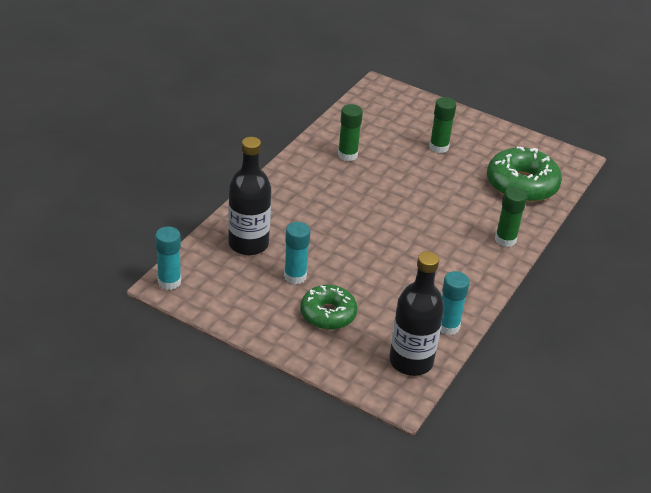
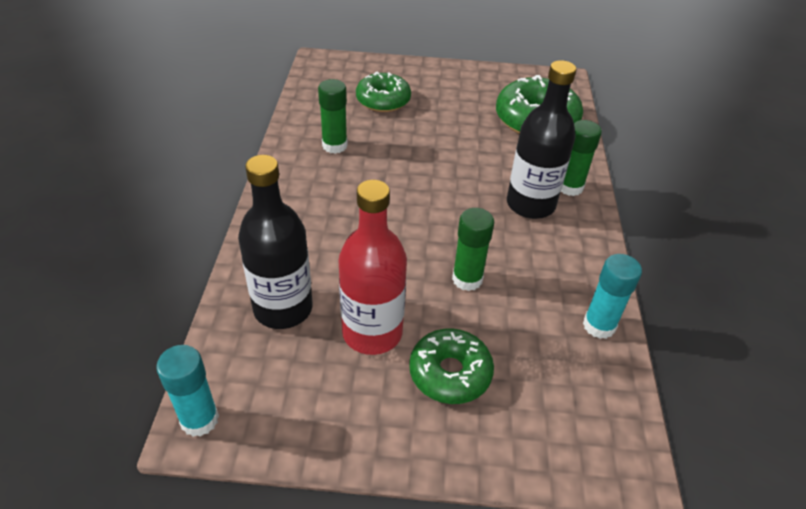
camera: 25 degrees left, 5 degrees up
turquoise glue stick [284,222,310,284] -> red bottle [339,180,407,355]
black bottle [389,251,444,376] -> black bottle moved to [507,60,576,219]
green glue stick [429,97,456,153] -> green glue stick moved to [452,208,494,291]
none -> green donut [356,72,411,112]

